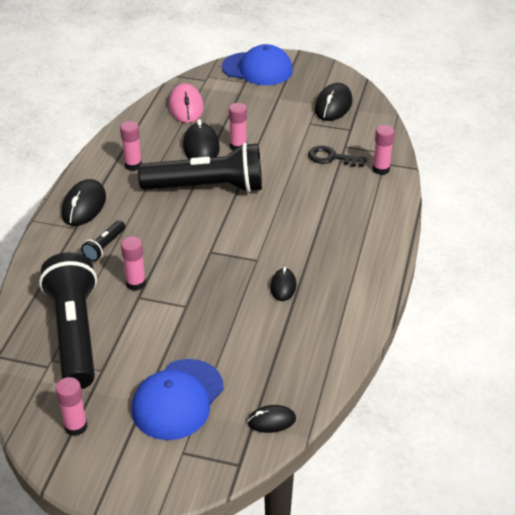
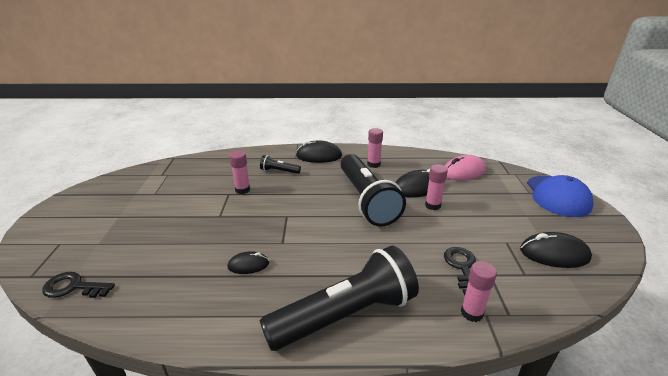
camera: 75 degrees right, 10 degrees down
black flashlight [39,252,97,389] -> black flashlight moved to [260,245,419,351]
pink glue stick [56,377,87,436] -> none
blue cap [132,359,224,440] -> none
black mouse [247,405,296,433] -> black key [42,272,115,298]

